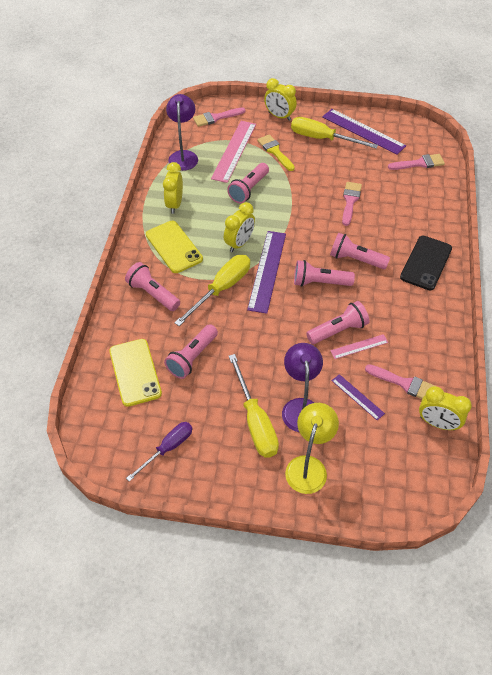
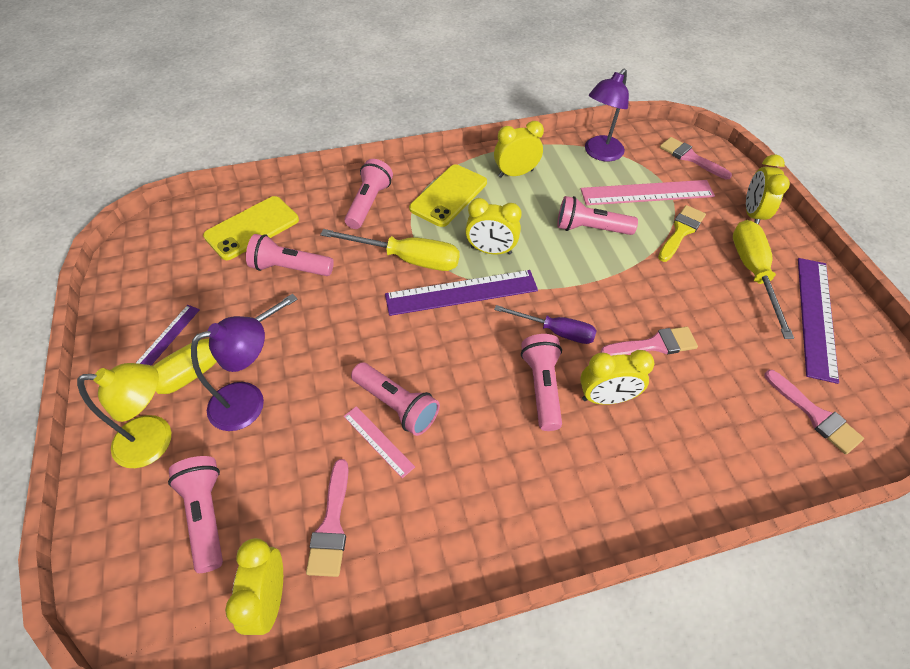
camera: 65 degrees right, 0 degrees up
purple screwdriver [126,422,193,482] -> purple screwdriver moved to [494,305,597,344]
purple lamp [166,94,198,171] -> purple lamp turned 150 degrees clockwise [585,68,629,161]
pink flashlight [294,260,355,287] -> pink flashlight moved to [168,456,223,573]
purple ruler [332,374,385,420] -> purple ruler moved to [136,305,200,365]
black phone [400,236,452,290] -> none
none -> yellow clock [580,350,655,405]

